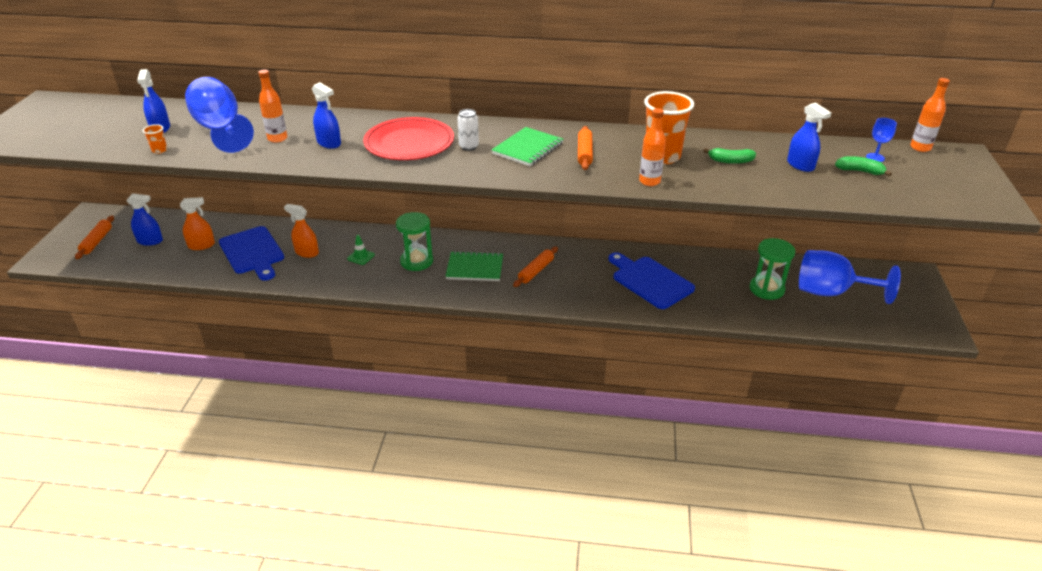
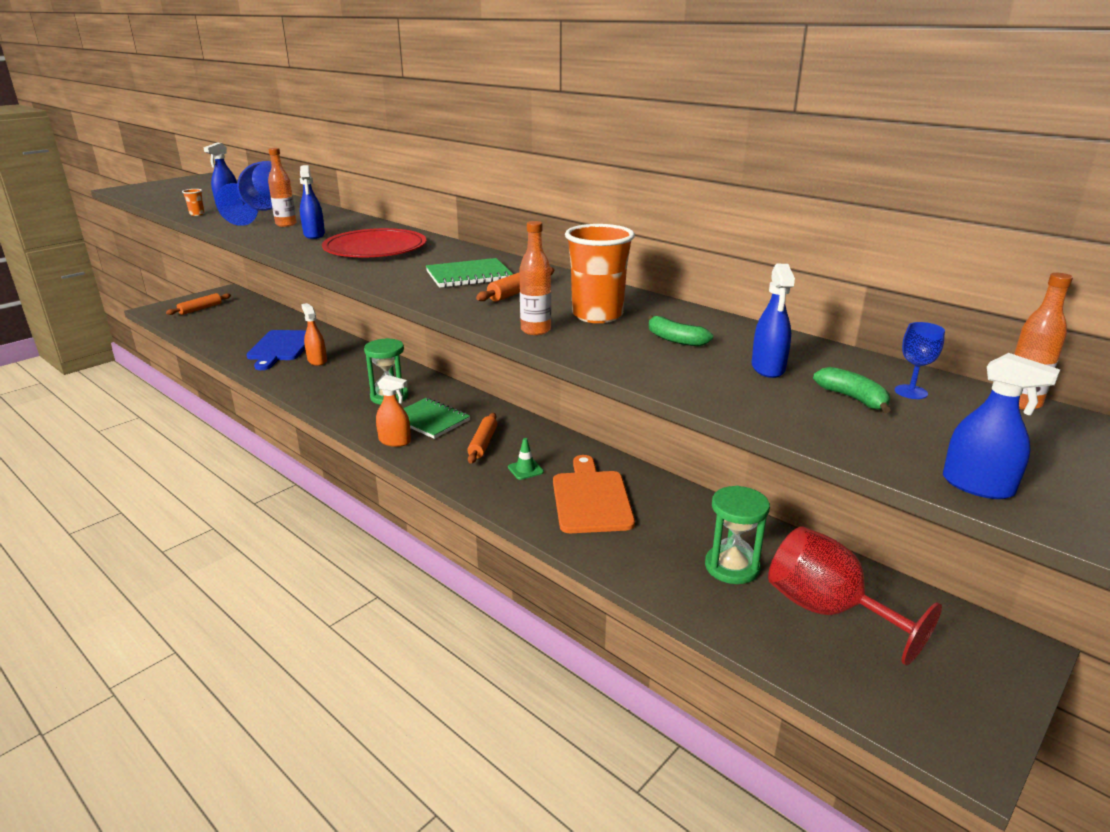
camera: 35 degrees right, 10 degrees down
blue spray bottle [126,193,163,246] -> blue spray bottle moved to [943,353,1060,499]
orange spray bottle [180,197,215,250] -> orange spray bottle moved to [376,375,411,447]
green traffic cone [347,235,375,265] -> green traffic cone moved to [508,438,544,480]
white can [457,109,479,151] -> none
orange rolling pin [513,247,558,287] -> orange rolling pin turned 60 degrees counterclockwise [467,413,497,464]
blue cutting board [608,252,695,309] -> orange cutting board [553,455,635,533]
blue goblet [799,250,901,304] -> red goblet [768,526,942,665]

